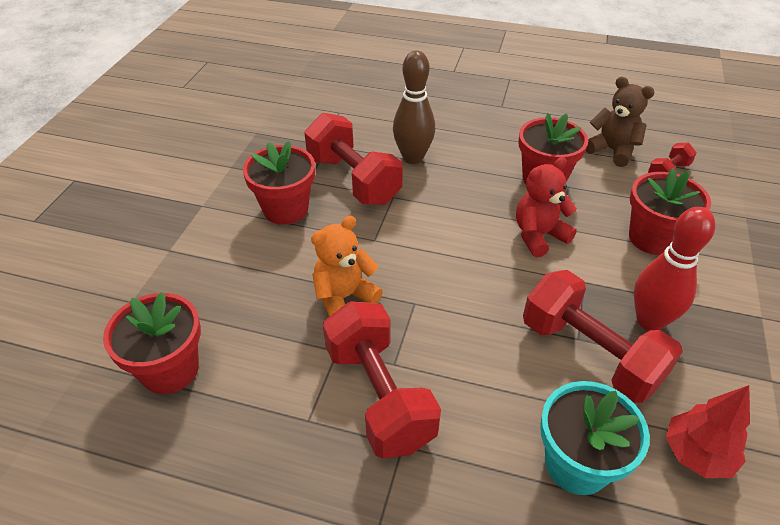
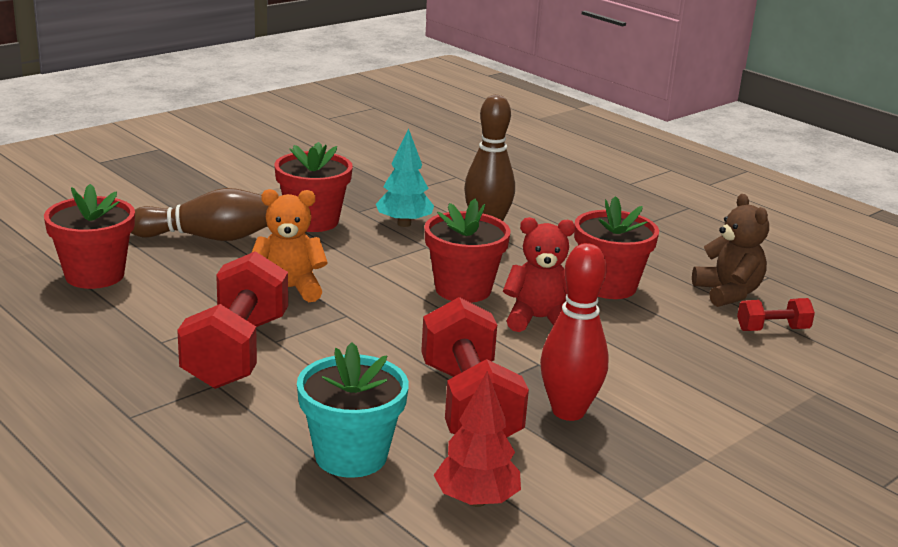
camera: 30 degrees right, 20 degrees down
red dumbbell [304,113,403,205] -> turquoise tree [376,128,434,227]
red flower pot [629,168,711,255] -> red flower pot moved to [424,199,511,303]
none -> brown bowling pin [131,188,269,241]

